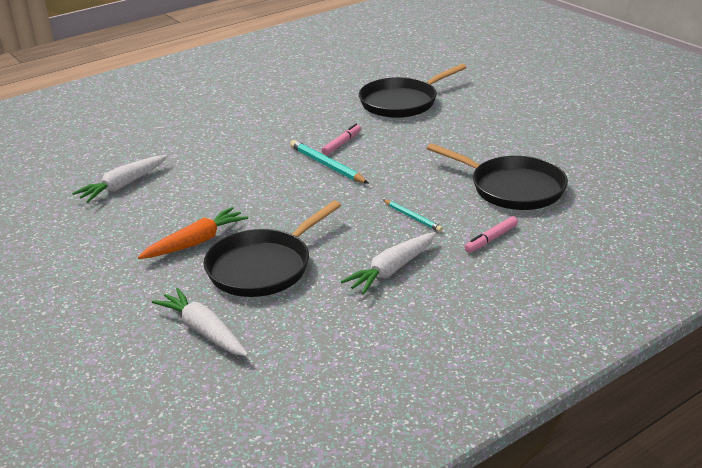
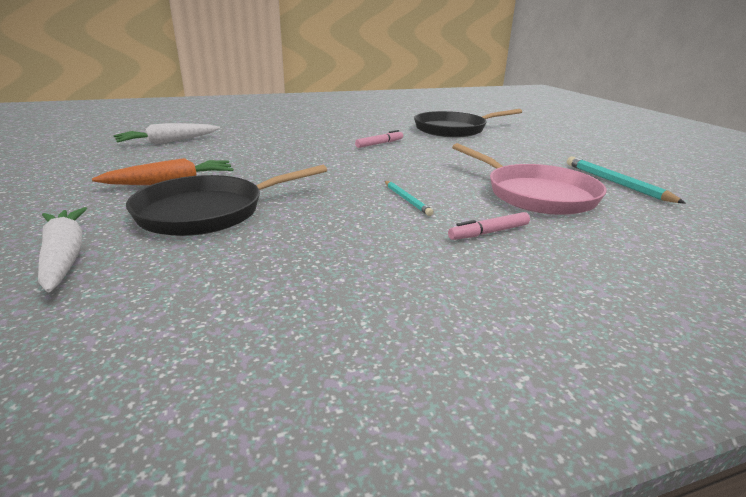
camera: 15 degrees right, 5 degrees down
turquoise pencil [290,140,369,184] -> turquoise pencil moved to [567,156,685,203]
white carrot [341,232,436,295] -> none
black pan [427,143,568,210] -> pink pan [452,143,607,215]

